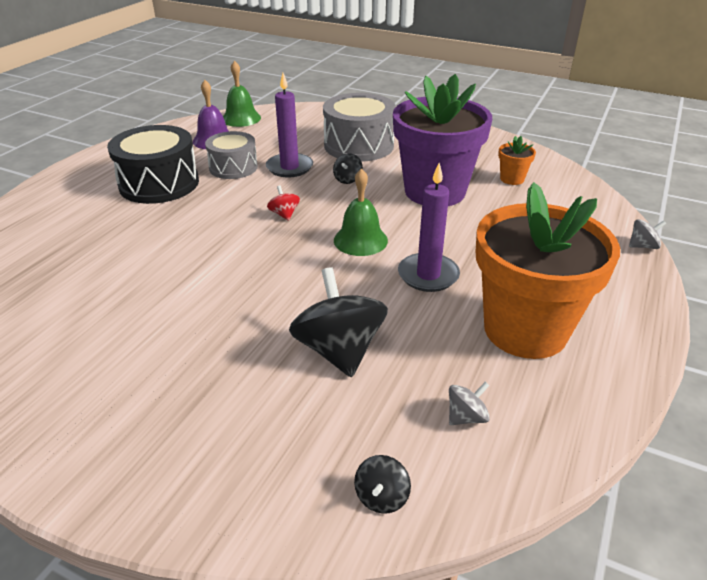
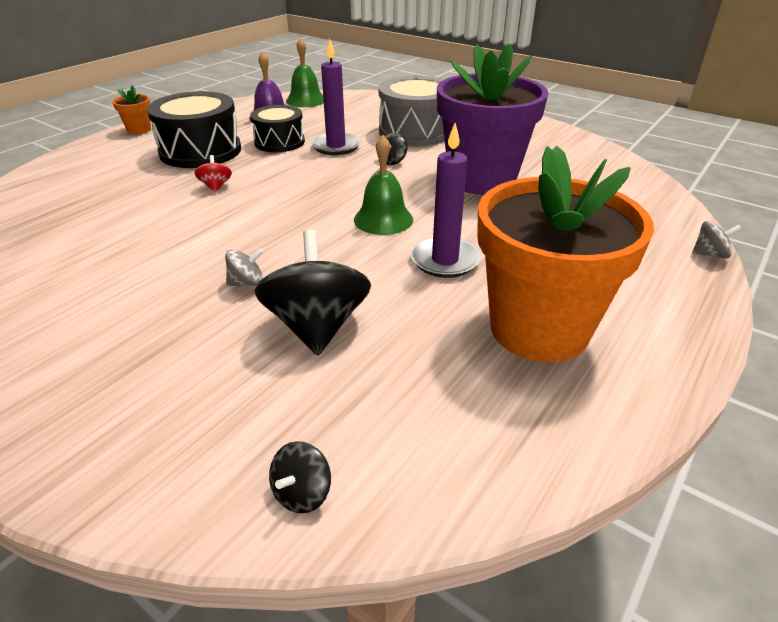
camera: 10 degrees right, 0 degrees up
grey drum [205,131,258,179] -> black drum [250,105,305,152]
red spinning top [267,186,300,221] -> red spinning top moved to [195,155,232,192]
grey spinning top [449,382,490,425] -> grey spinning top moved to [225,248,263,286]
orange flower pot [498,136,536,185] -> orange flower pot moved to [112,86,151,134]

